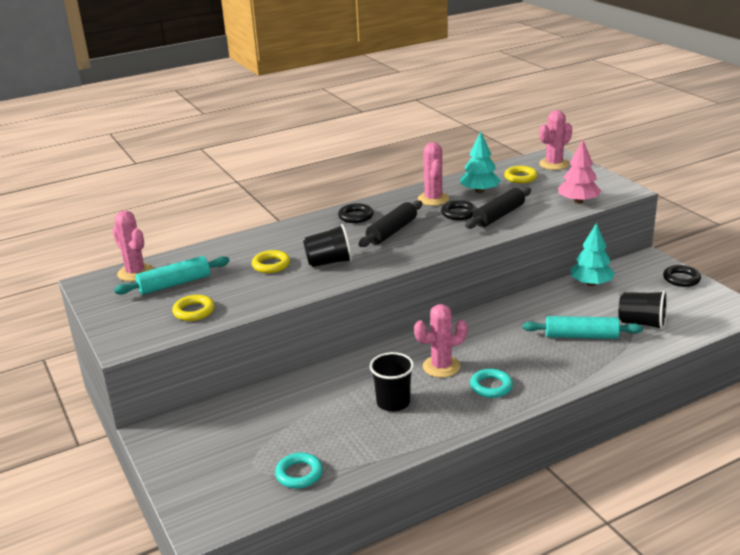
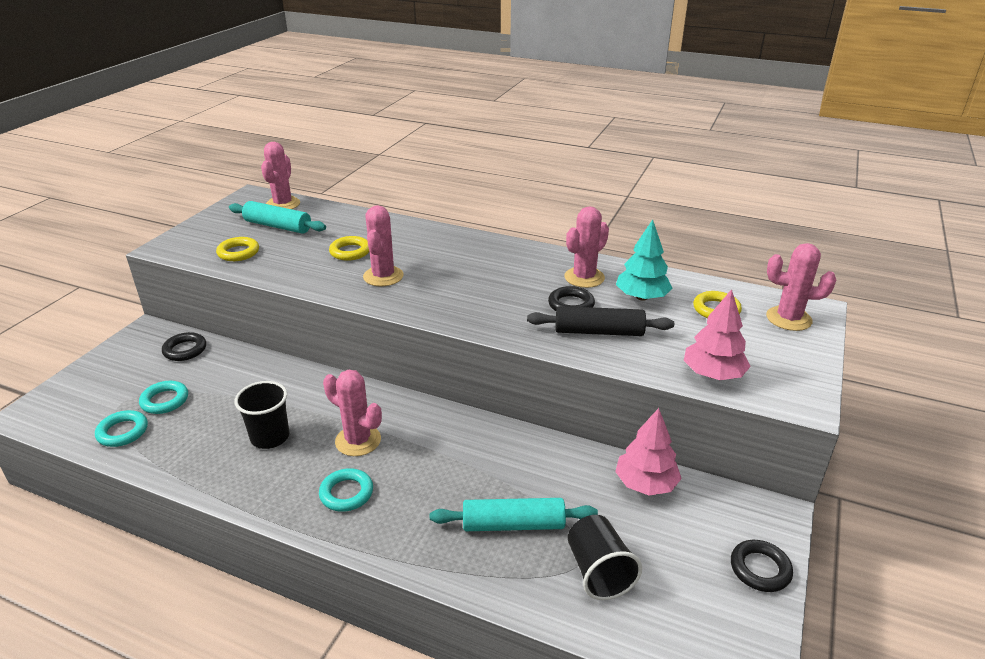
camera: 50 degrees right, 5 degrees up
black cup [303,224,352,267] -> pink cactus [363,205,404,286]
black ring [338,203,373,223] -> black ring moved to [162,332,206,361]
black rolling pin [359,201,422,247] -> none
turquoise rolling pin [523,316,643,339] -> turquoise rolling pin turned 60 degrees counterclockwise [430,498,598,531]
turquoise tree [570,223,615,286] -> pink tree [615,408,682,496]
none -> turquoise ring [139,381,188,414]

